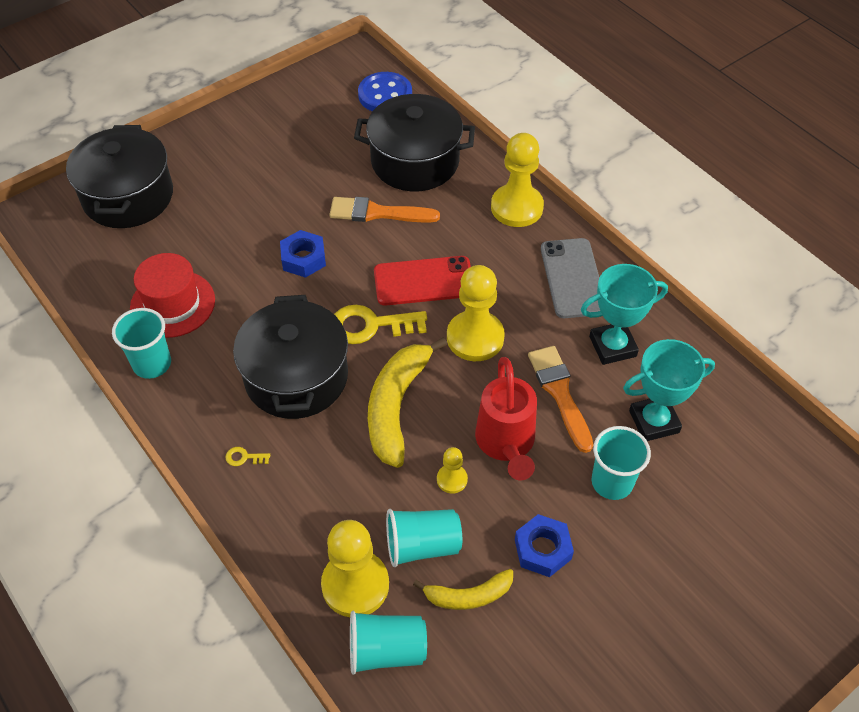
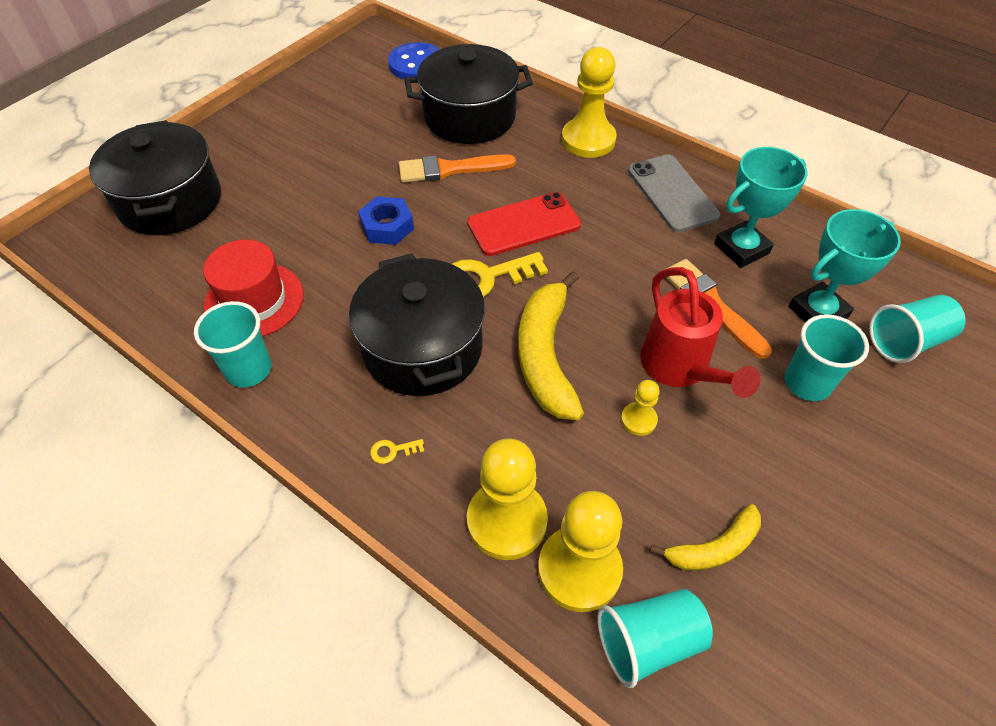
camera: 15 degrees left, 0 degrees up
turquoise cup [386,509,462,567] -> turquoise cup moved to [869,295,965,363]
yellow pawn [447,265,505,361] -> yellow pawn moved to [467,438,548,560]
blue nut [515,514,574,577] -> none

